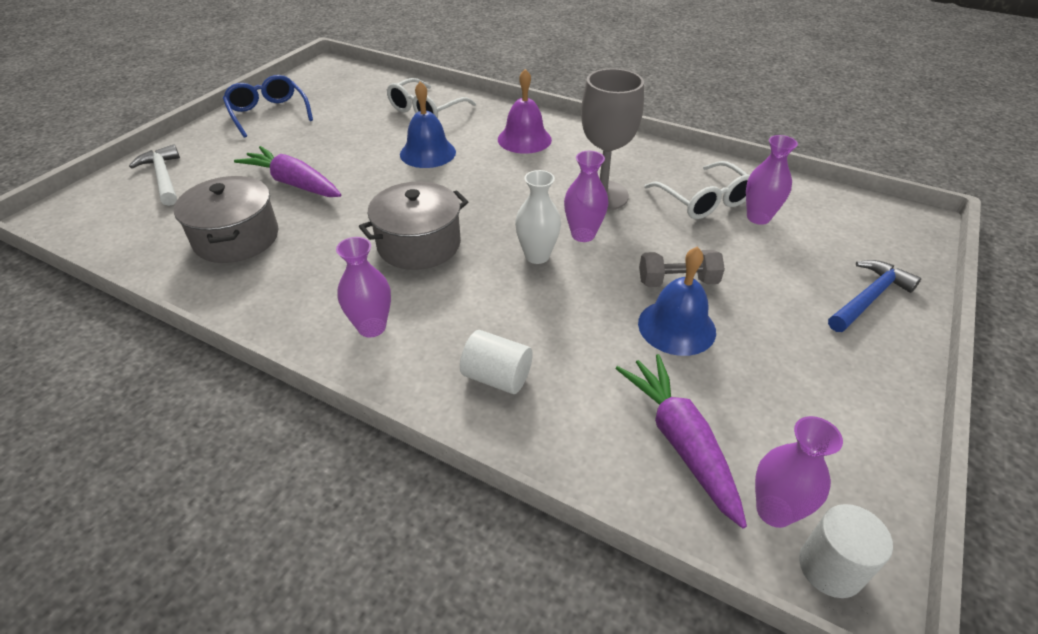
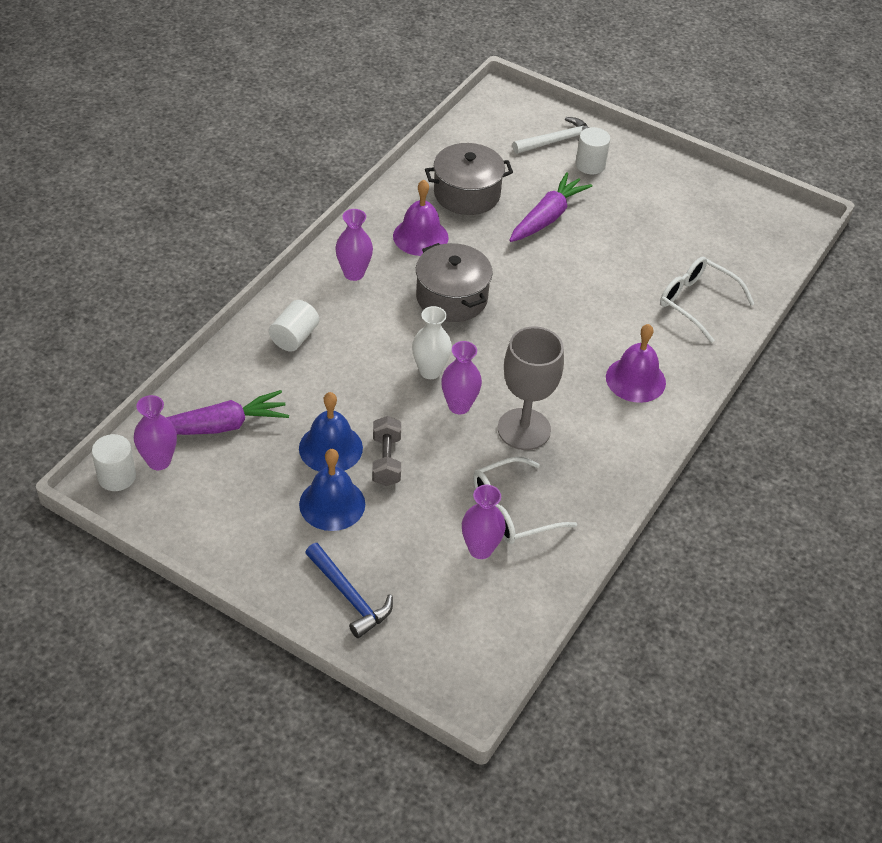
camera: 90 degrees right, 5 degrees up
blue glasses [223,75,313,138] -> none
blue bell [400,81,456,168] -> blue bell moved to [299,449,365,531]
none -> purple bell [393,180,449,256]
none -> white cylinder [575,127,610,174]

